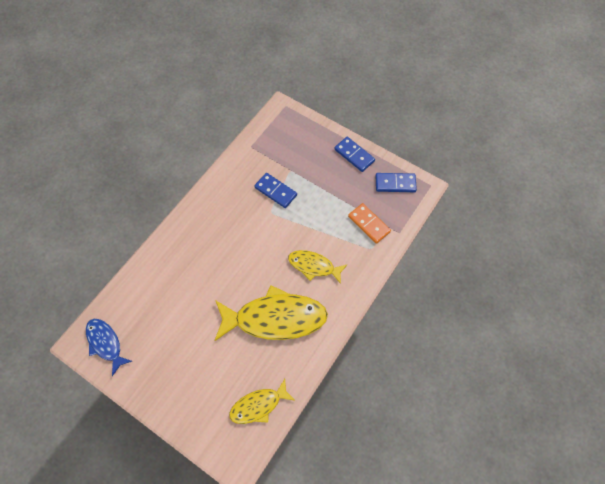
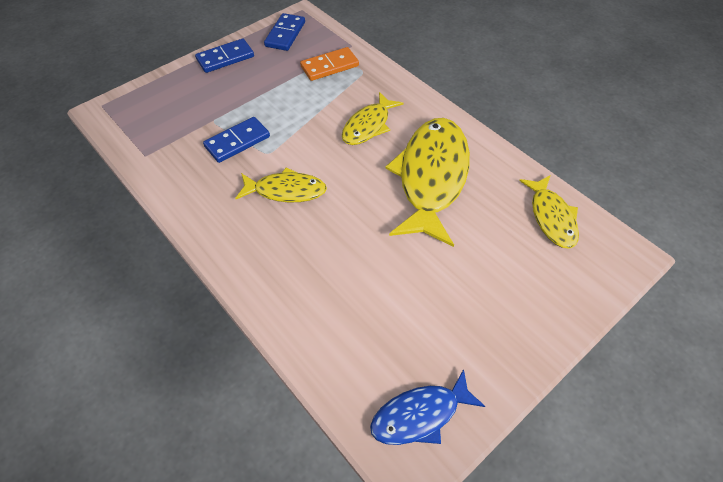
camera: 75 degrees left, 10 degrees down
none -> yellow fish [235,167,327,202]

